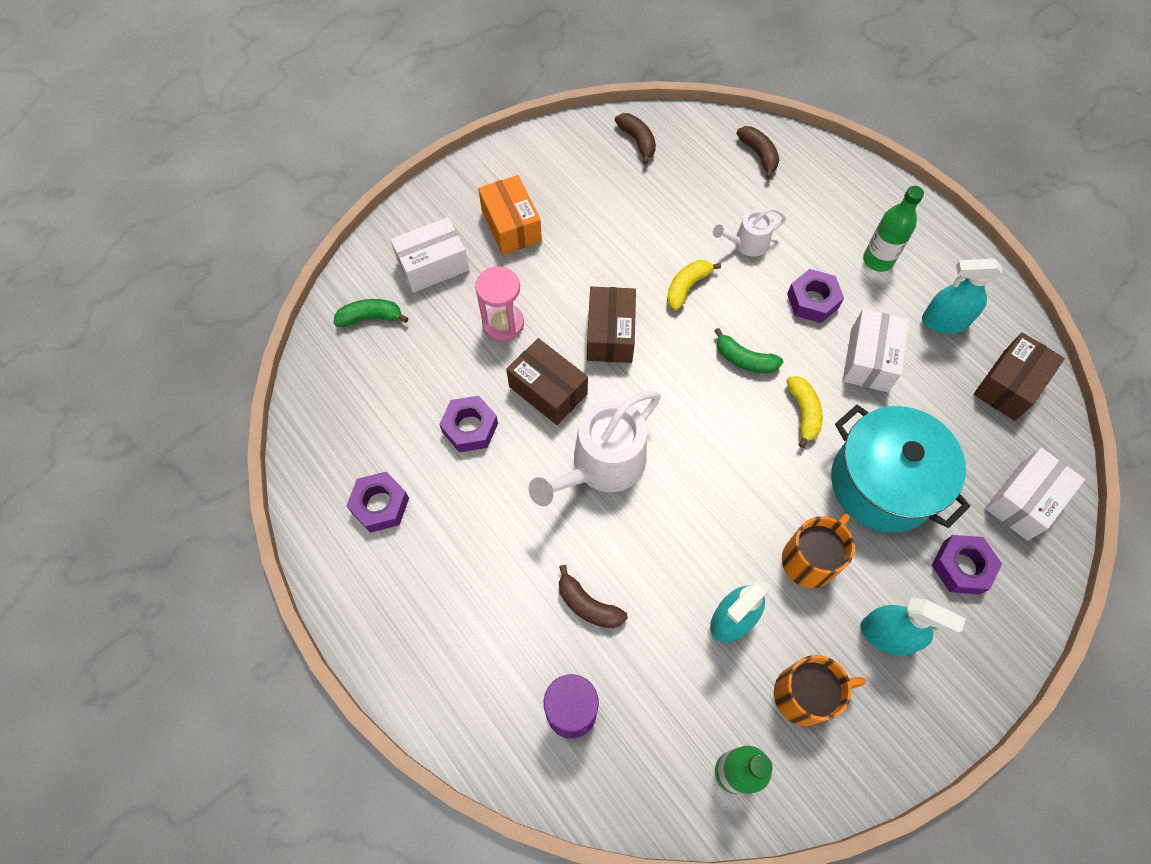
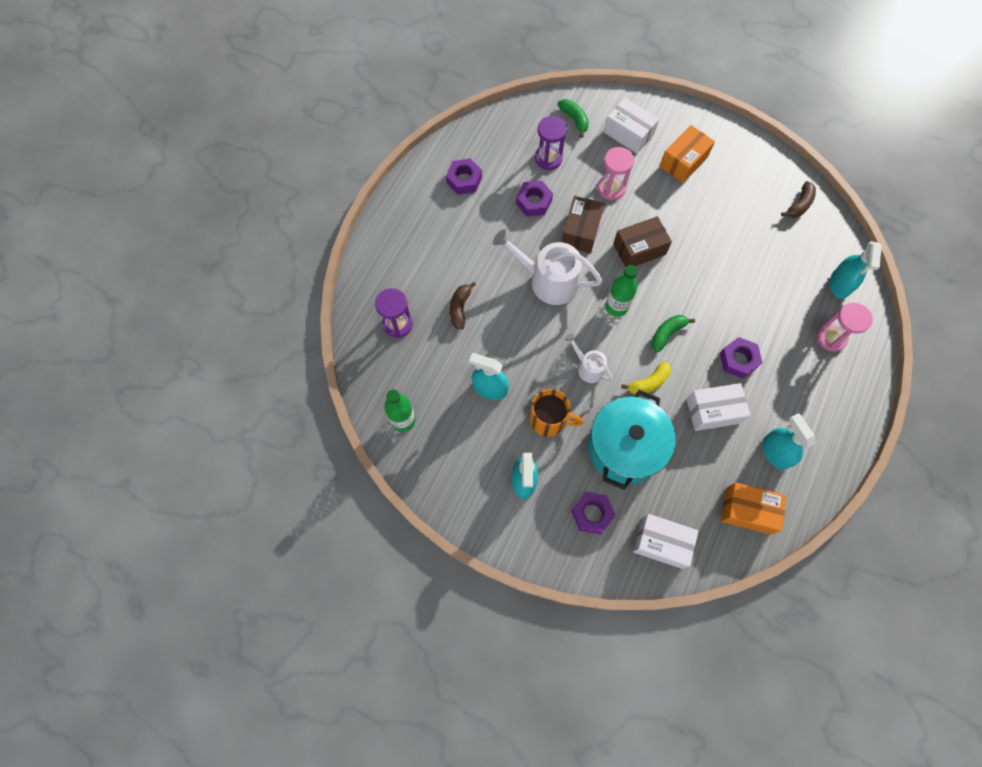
camera: 65 degrees right, 5 degrees up
yellow banana [667,260,721,310] -> none
white watering can [713,207,786,257] -> white watering can moved to [565,334,613,383]
green banana [714,328,783,373] -> green banana turned 45 degrees clockwise [651,315,695,352]
brown banana [736,126,779,179] -> turquoise spray bottle [830,241,882,299]
orange mug [774,655,866,726] -> none
green bottle [863,186,924,272] -> green bottle moved to [605,265,637,317]
brown box [974,332,1065,421] -> orange box [721,482,786,535]
none -> purple hourglass [535,116,567,170]
none -> pink hourglass [817,303,873,352]

